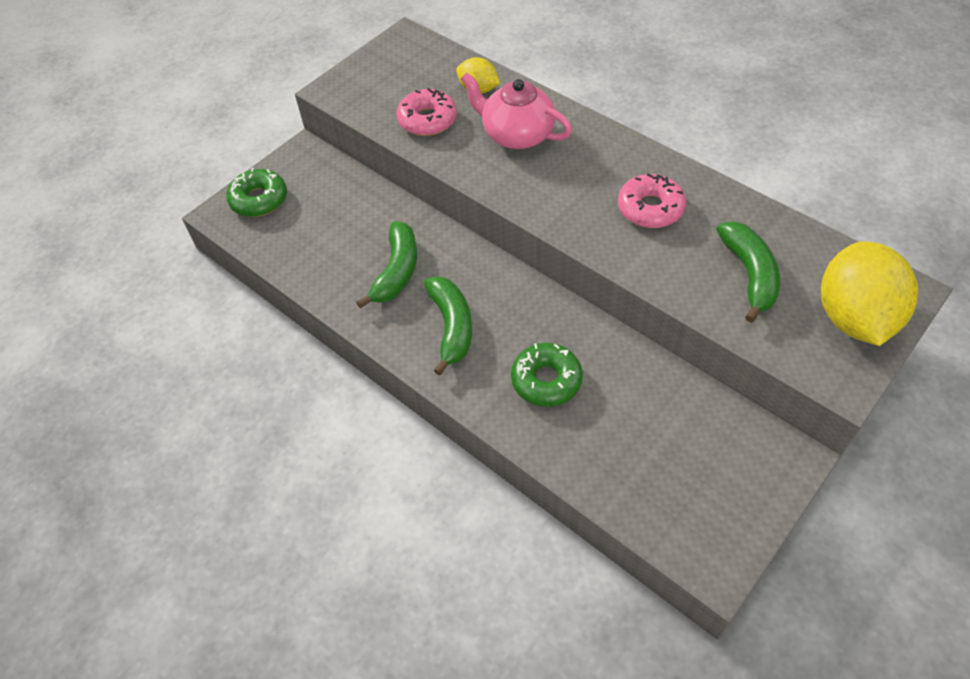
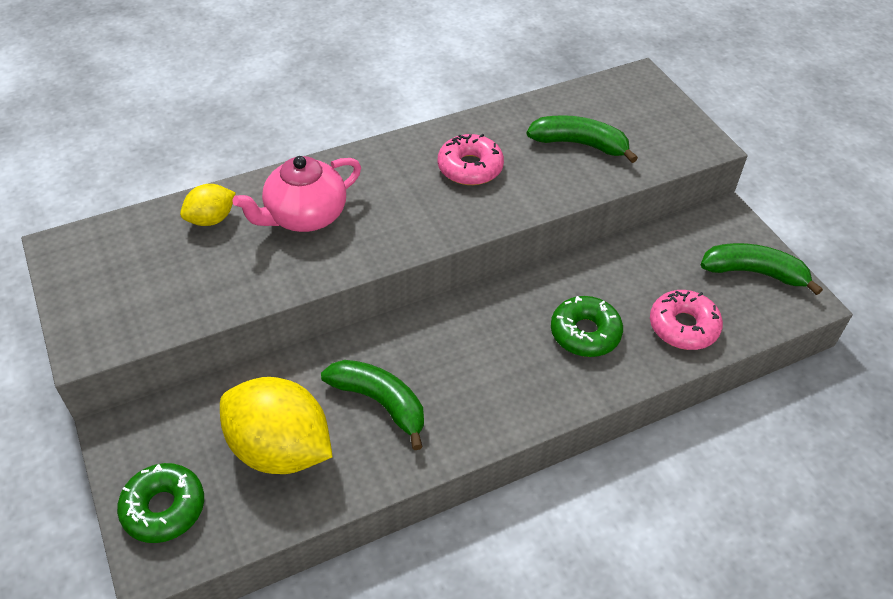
camera: 70 degrees left, 5 degrees down
pink donut [396,88,457,136] -> pink donut moved to [650,290,723,350]
green banana [424,276,472,375] -> green banana moved to [700,243,823,295]
yellow lemon [821,241,918,346] -> yellow lemon moved to [220,377,332,474]

